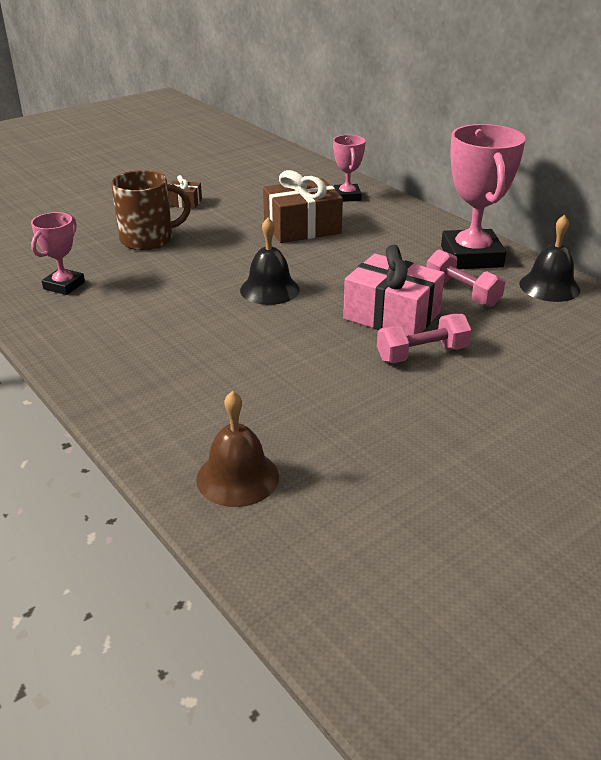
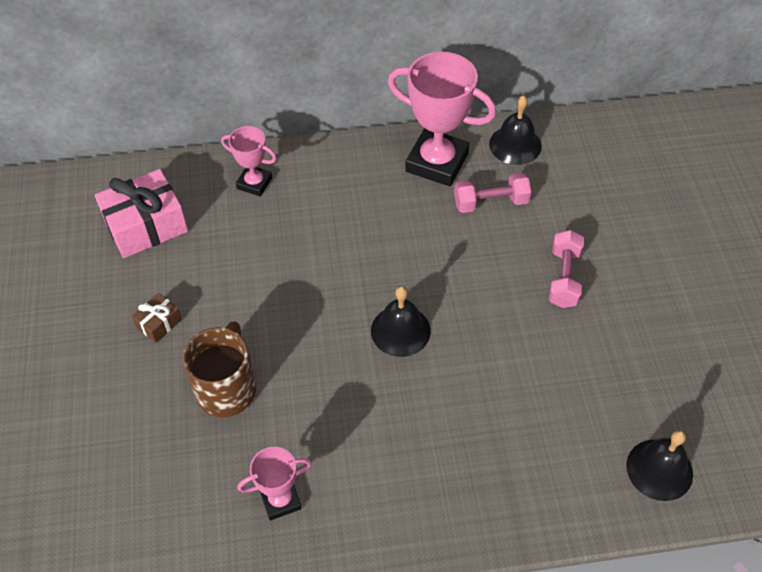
camera: 60 degrees left, 20 degrees up
pink trophy [31,212,85,295] -> pink trophy turned 75 degrees counterclockwise [237,447,312,521]
brown bell [196,391,279,507] -> black bell [626,430,693,501]
brown gift [263,170,343,243] -> none
pink gift [343,245,445,336] -> pink gift moved to [95,169,188,258]

